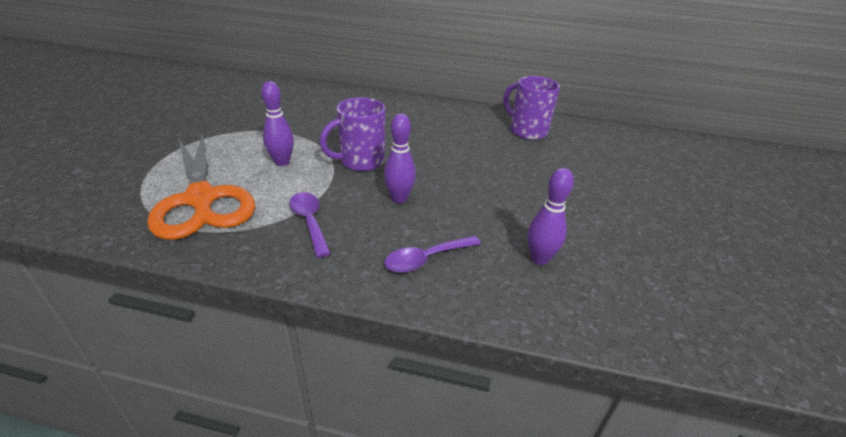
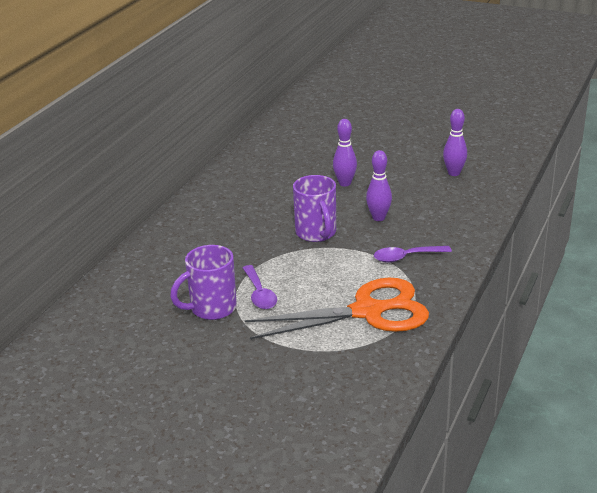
camera: 75 degrees left, 5 degrees down
purple bowling pin [261,81,294,166] -> purple bowling pin moved to [333,119,357,186]
purple spoon [384,236,481,273] -> purple spoon moved to [243,265,277,309]
purple mug [503,76,560,140] -> purple mug moved to [170,245,237,320]

